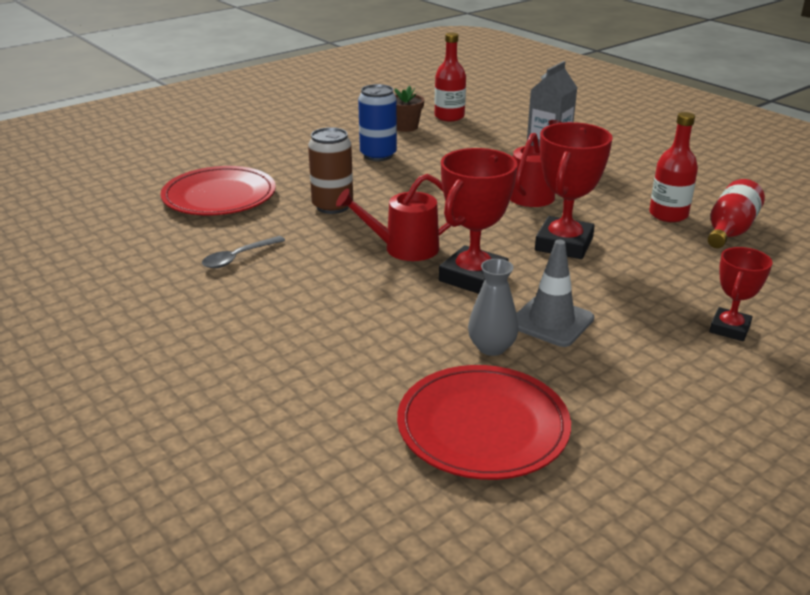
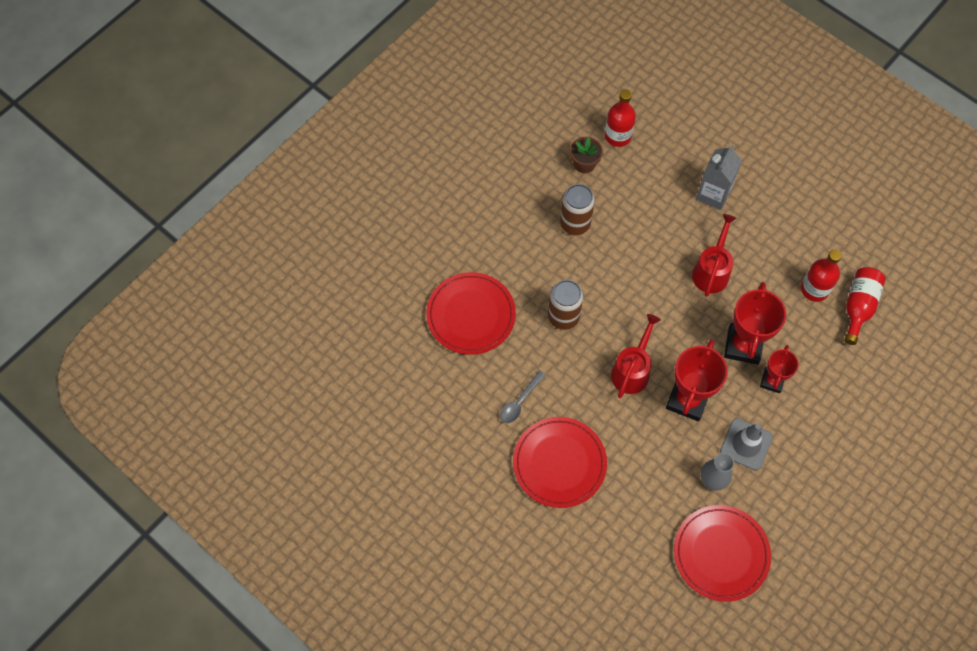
camera: 10 degrees left, 35 degrees up
red watering can [336,174,451,261] -> red watering can turned 135 degrees clockwise [611,314,661,398]
blue can [358,84,397,161] -> brown can [560,184,595,235]
red trophy [709,247,773,341] -> red trophy moved to [760,345,799,393]
none -> red plate [513,417,607,508]

